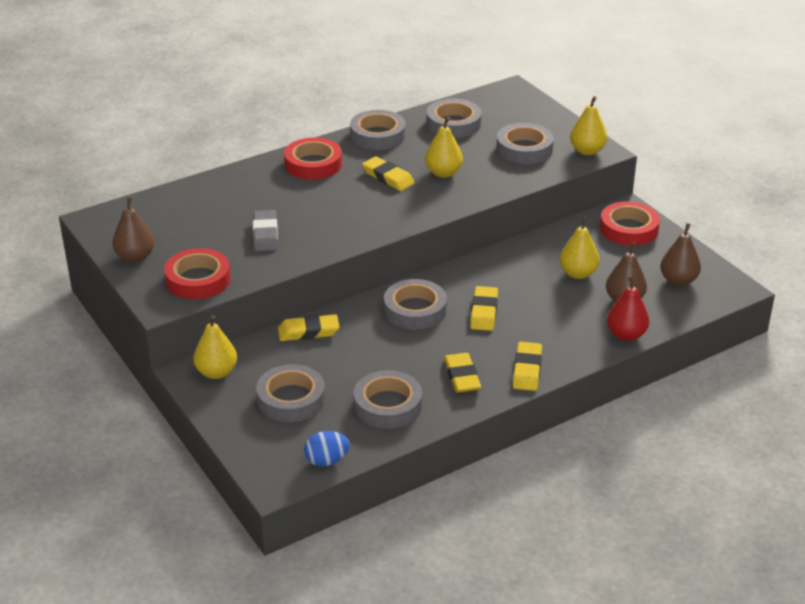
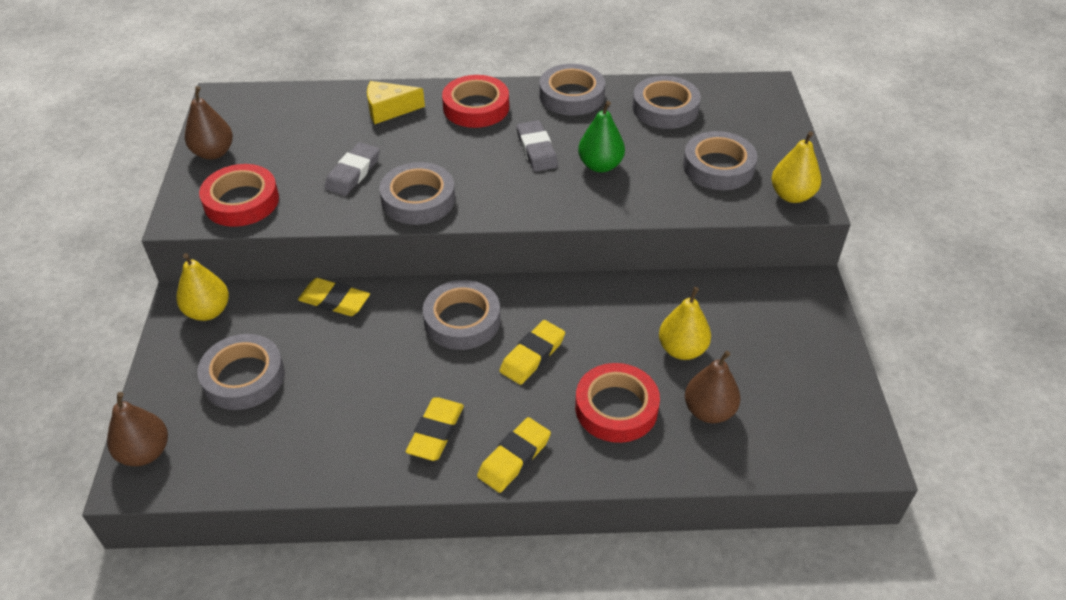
camera: 30 degrees right, 10 degrees up
blue egg [304,431,350,466] -> none
grey tape [353,370,422,428] -> grey tape moved to [379,162,455,225]
yellow eraser [362,156,414,191] -> grey eraser [516,120,558,172]
yellow pear [425,117,463,178] -> green pear [578,101,625,173]
red tape [600,201,660,246] -> red tape moved to [575,363,660,443]
red pear [607,276,649,341] -> none
brown pear [660,223,701,286] -> brown pear moved to [107,392,168,466]
none -> yellow cheese [367,81,425,124]

